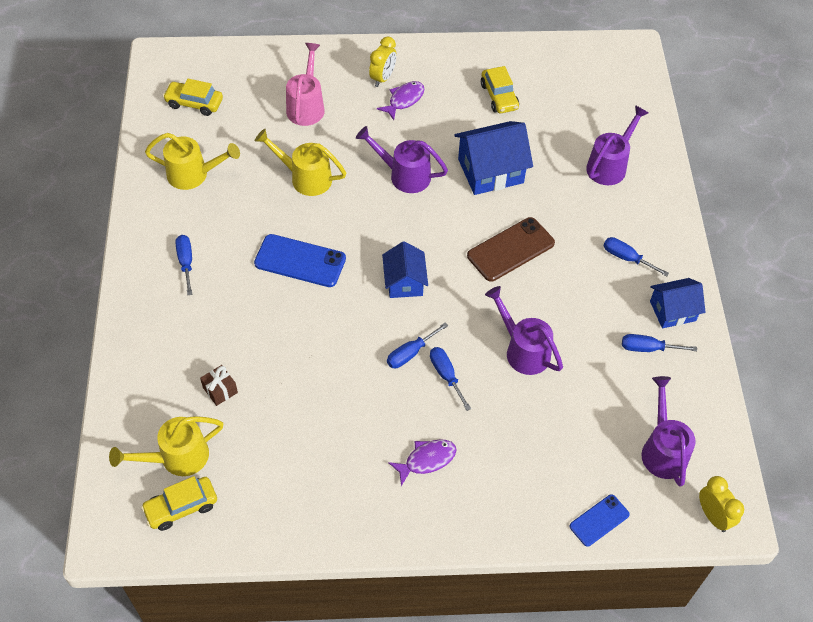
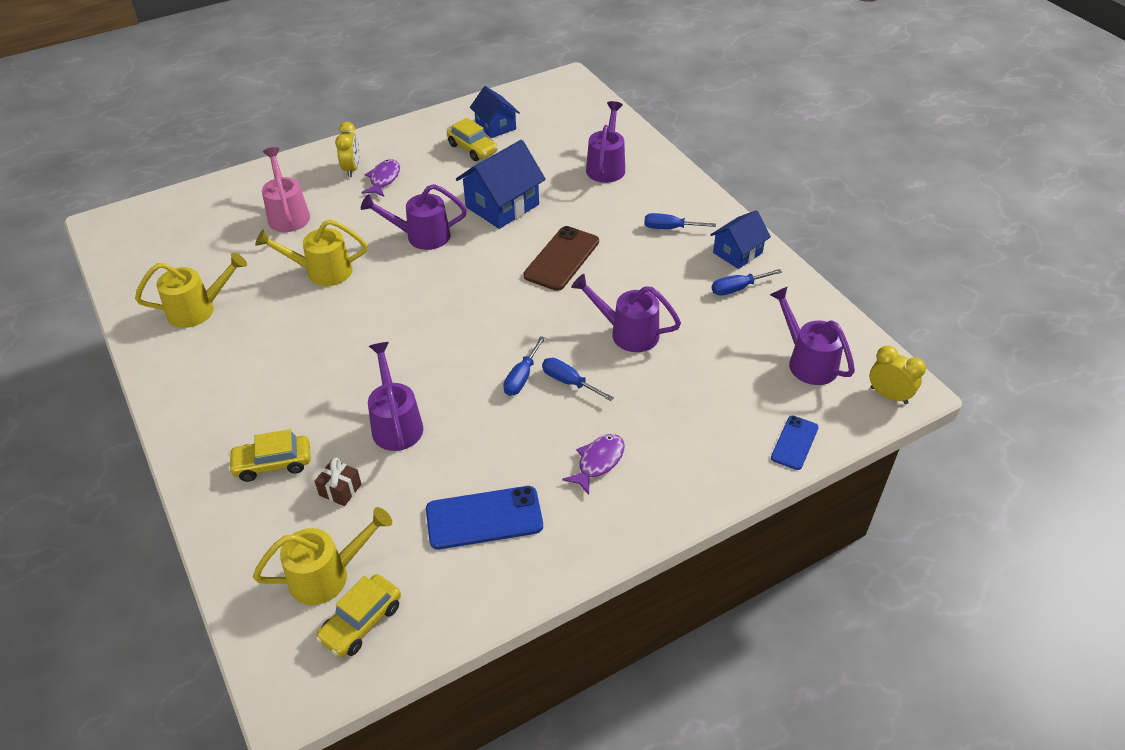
camera: 25 degrees left, 10 degrees down
yellow watering can [109,416,224,476] -> yellow watering can turned 150 degrees counterclockwise [253,507,392,605]
yellow car [163,79,223,116] -> yellow car moved to [228,429,310,482]
blue screwdriver [175,235,192,295] -> none
blue phone [254,234,346,287] -> blue phone moved to [426,486,543,549]
blue house [382,241,428,298] -> blue house moved to [470,86,520,138]
none -> purple watering can [368,342,423,451]

